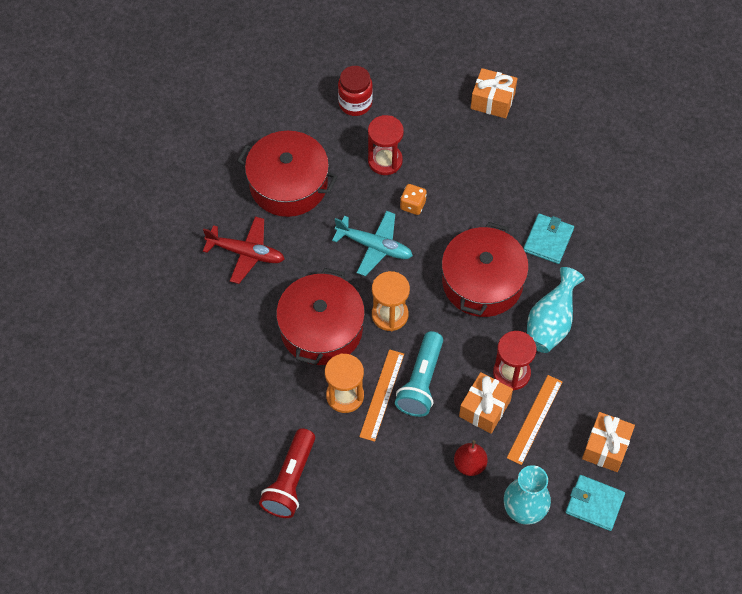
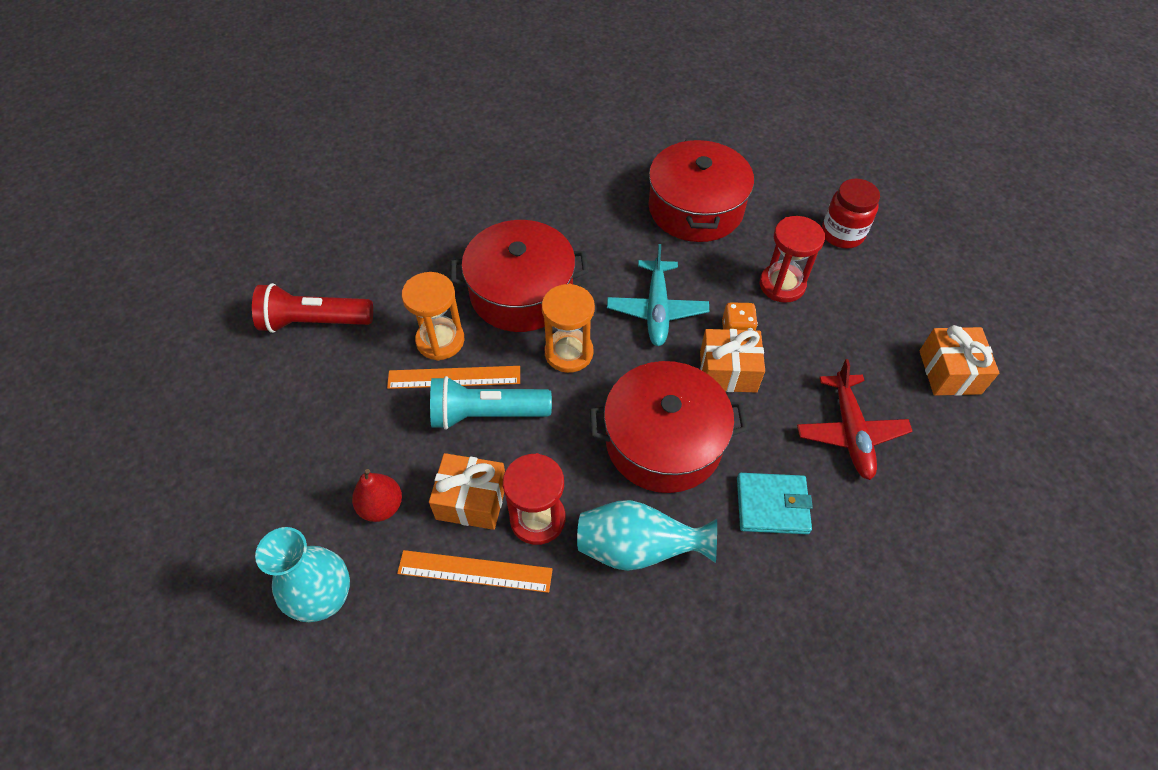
camera: 70 degrees right, 5 degrees down
red plane [203,216,284,284] -> red plane moved to [797,359,913,480]
turquoise wallet [566,475,625,531] -> none
orange gift [582,412,635,472] -> orange gift moved to [700,329,765,393]

